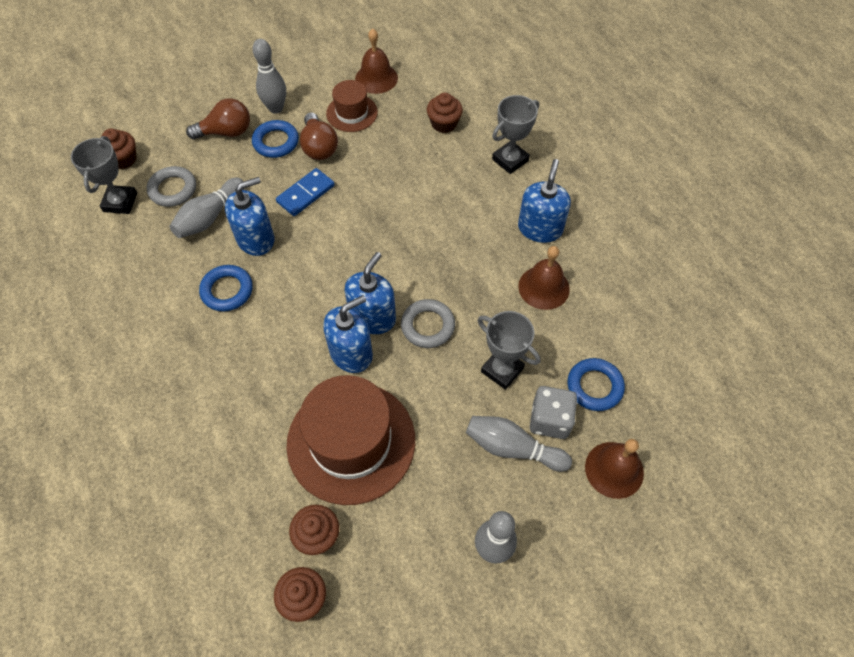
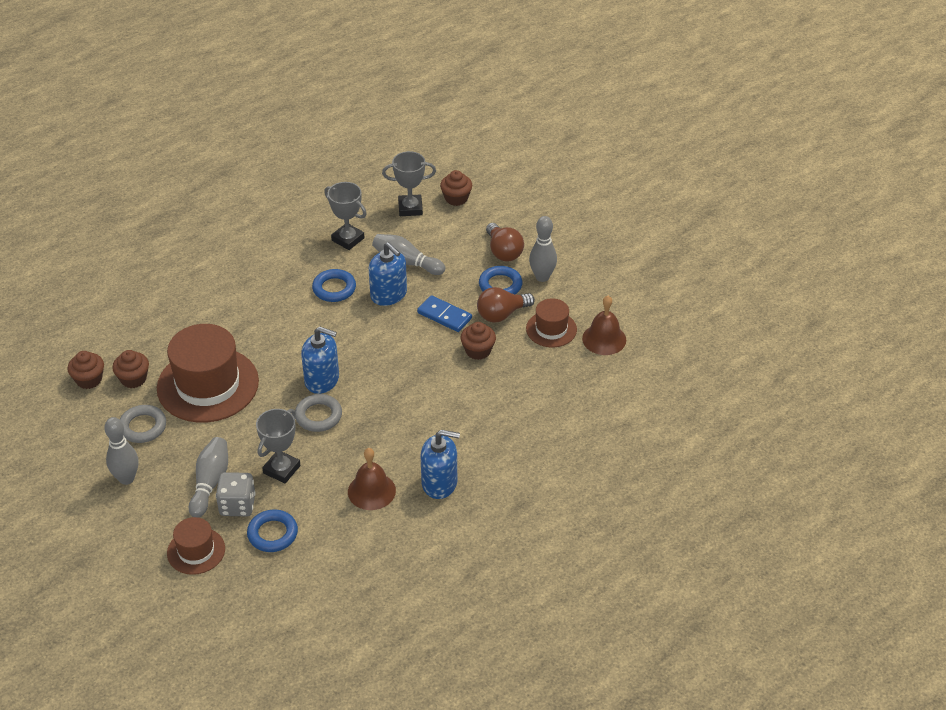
camera: 80 degrees right, 15 degrees down
grey ring [147,166,196,207] -> grey ring moved to [119,405,166,443]
blue soap dispenser [323,295,373,373] -> none
brown cupcake [427,93,463,133] -> brown cupcake moved to [461,322,496,360]
grey trophy [492,95,539,174] -> grey trophy moved to [324,182,367,250]
brown bell [585,439,644,499] -> brown hat [167,517,225,575]

